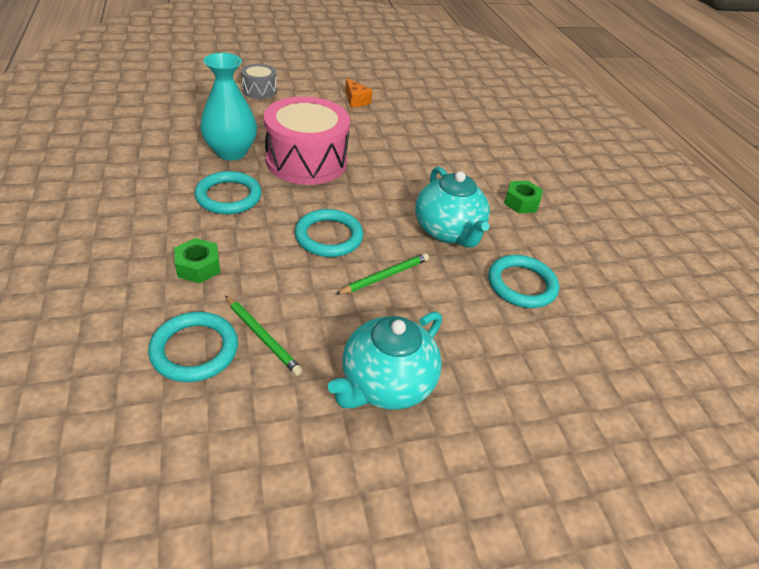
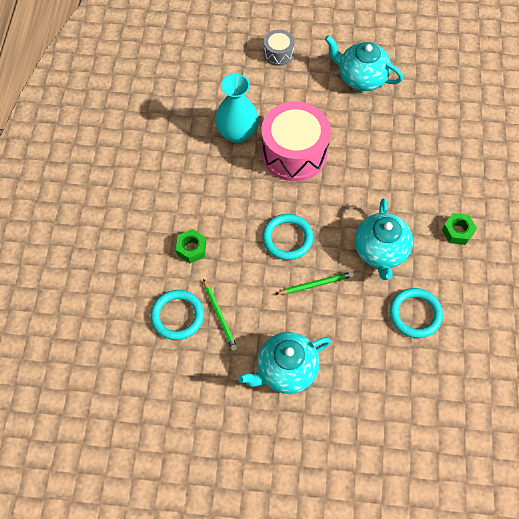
camera: 25 degrees right, 20 degrees up
turquoise ring [194,171,262,214] -> none
orange cheese [345,78,372,107] -> turquoise teapot [325,35,403,91]

